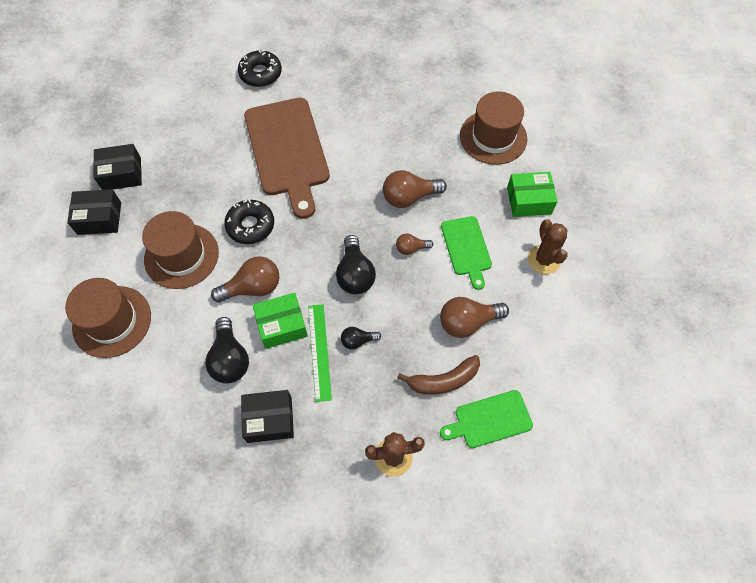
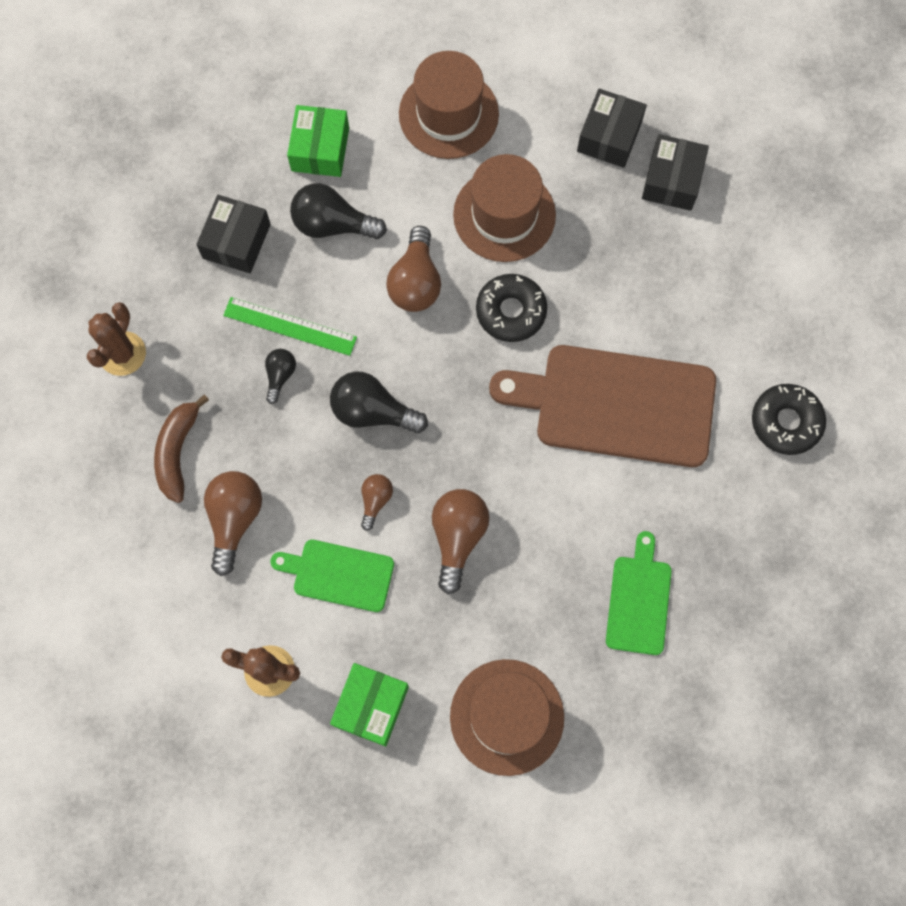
camera: 115 degrees right, 10 degrees up
green box [252,293,308,349] -> green box moved to [287,105,349,177]
green cutting board [440,390,533,448] -> green cutting board moved to [606,531,672,655]

